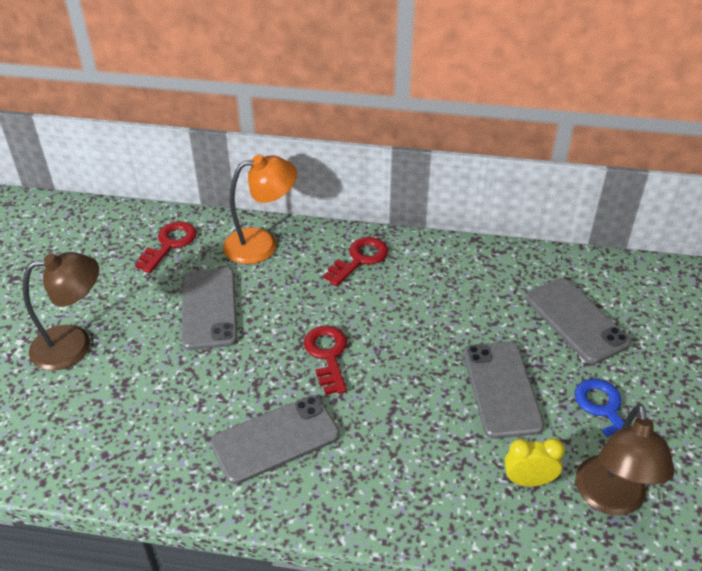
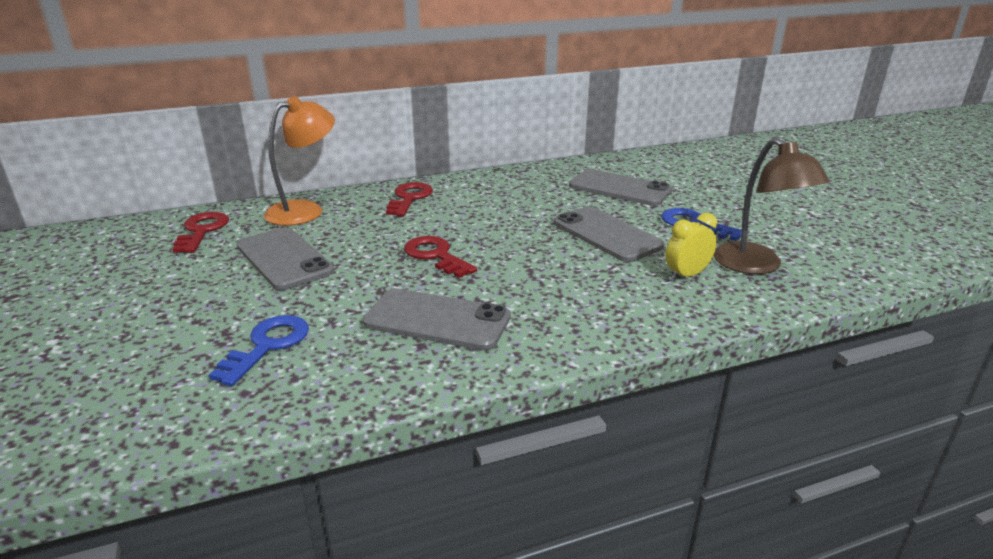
camera: 30 degrees left, 15 degrees down
brown lamp [23,252,99,371] -> none
grey phone [210,395,340,484] -> grey phone turned 75 degrees clockwise [363,288,511,351]
none -> blue key [209,315,309,386]

